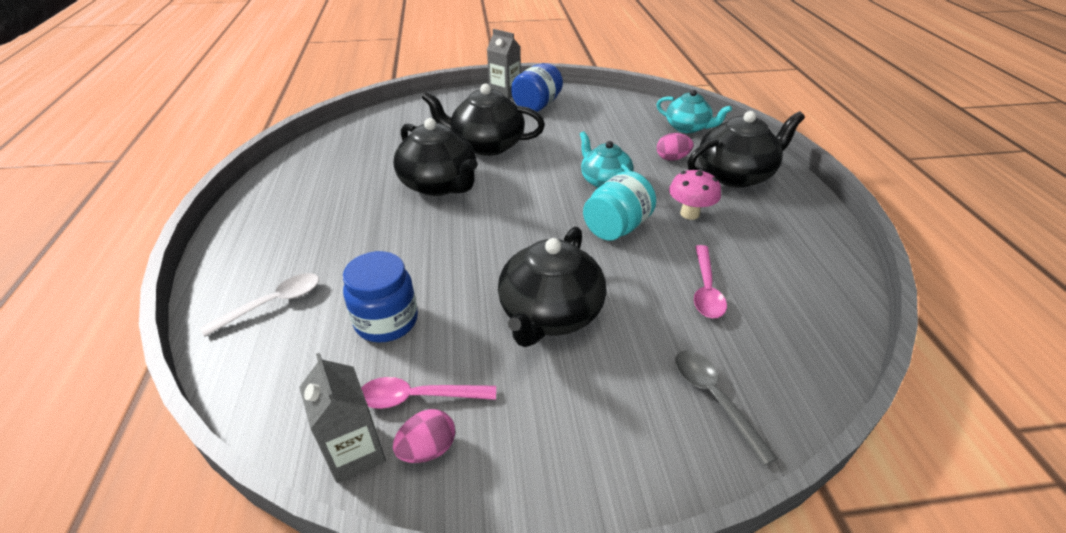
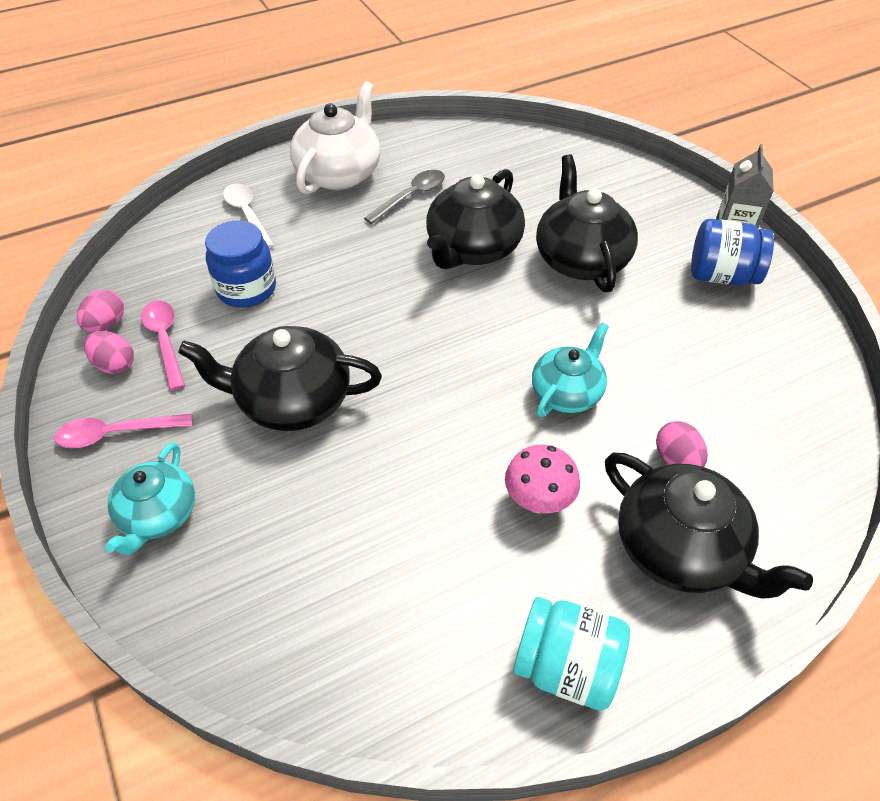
camera: 70 degrees right, 10 degrees up
white spoon [200,273,319,337] -> white spoon turned 150 degrees counterclockwise [223,184,274,248]
grey carton [299,353,386,483] -> pink egg [77,289,124,332]
turquoise jar [583,171,656,241] -> turquoise jar moved to [513,597,630,711]
turquoise teapot [657,90,732,133] -> turquoise teapot moved to [105,442,195,555]
grey spoon [675,350,778,466] -> grey spoon moved to [364,170,445,224]
pink spoon [694,245,727,318] -> pink spoon moved to [54,413,192,448]
none -> white teapot [290,81,381,194]

